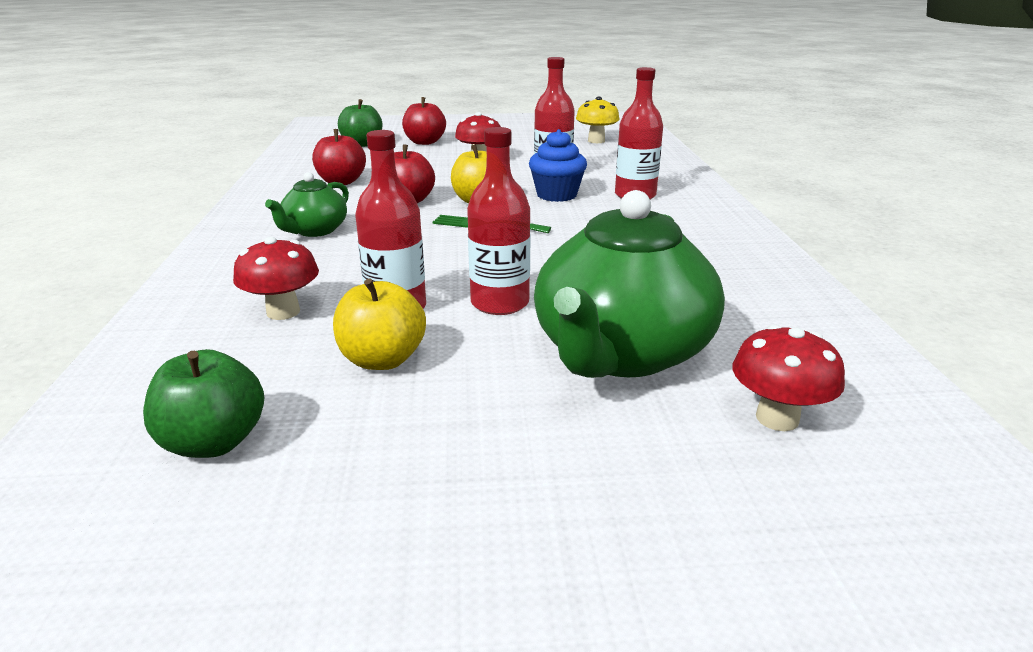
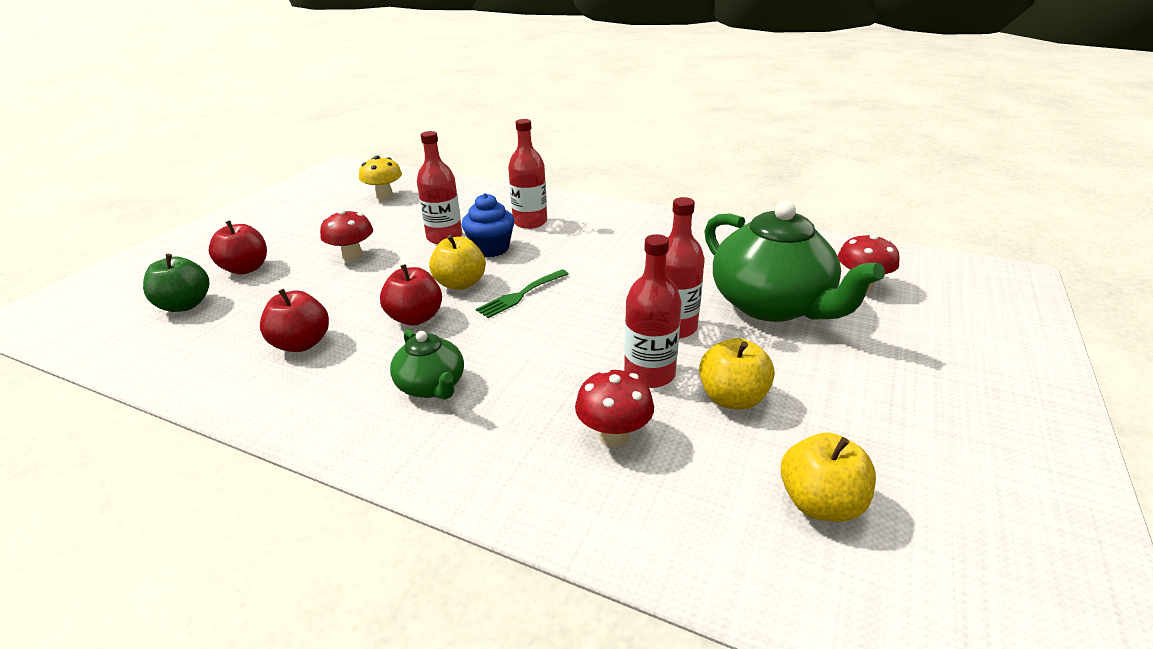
camera: 60 degrees left, 5 degrees up
green apple [143,349,264,458] -> yellow apple [781,433,876,522]

